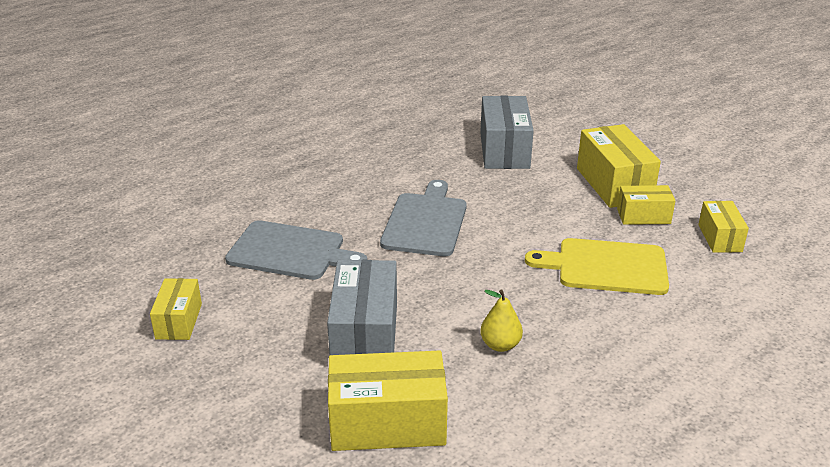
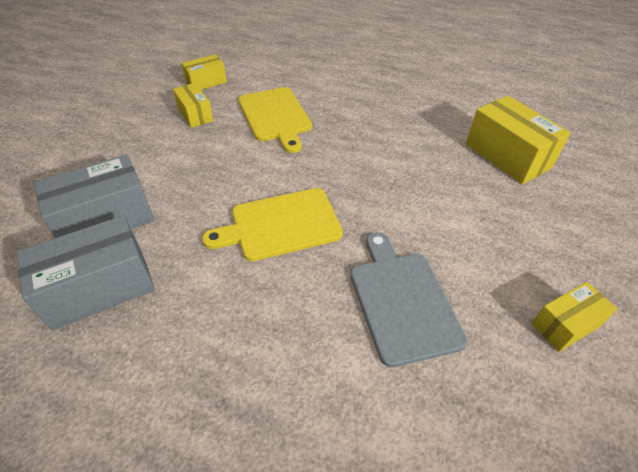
camera: 120 degrees left, 15 degrees up
grey box [327,260,397,356] -> grey box moved to [17,215,155,330]
grey cutting board [380,180,467,256] -> yellow cutting board [202,188,343,261]
yellow pear [480,290,523,352] -> none
yellow box [577,124,661,208] -> none

